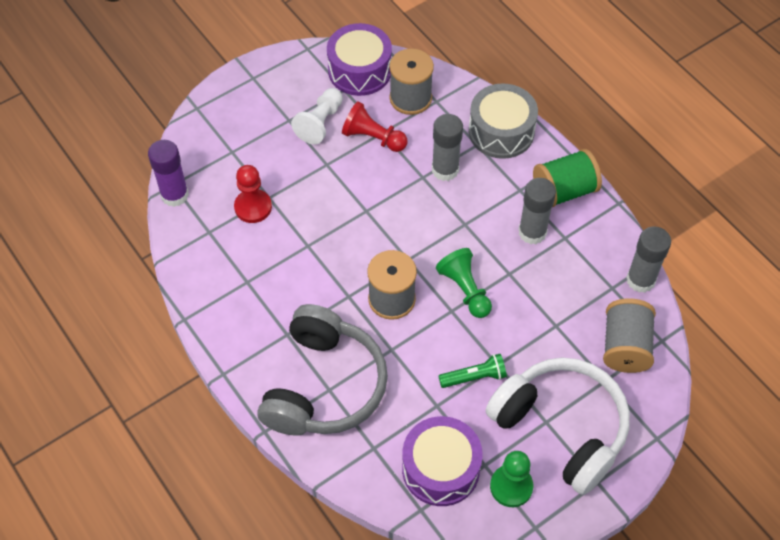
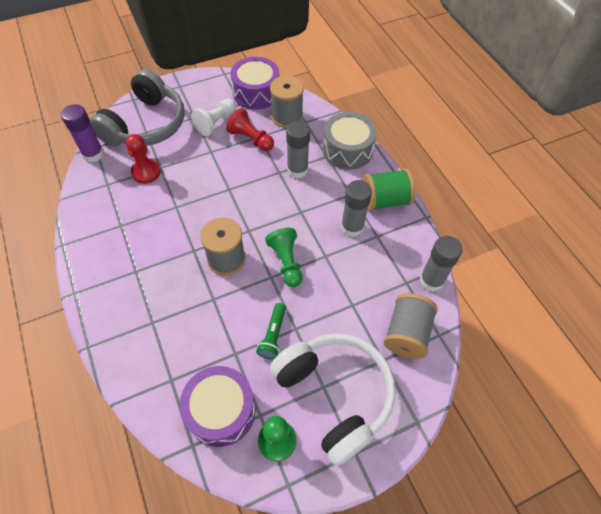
camera: 10 degrees right, 0 degrees up
grey headphones [257,304,388,436] -> grey headphones moved to [90,69,185,146]
green flashlight [438,354,507,388] -> green flashlight turned 105 degrees clockwise [256,303,286,359]

